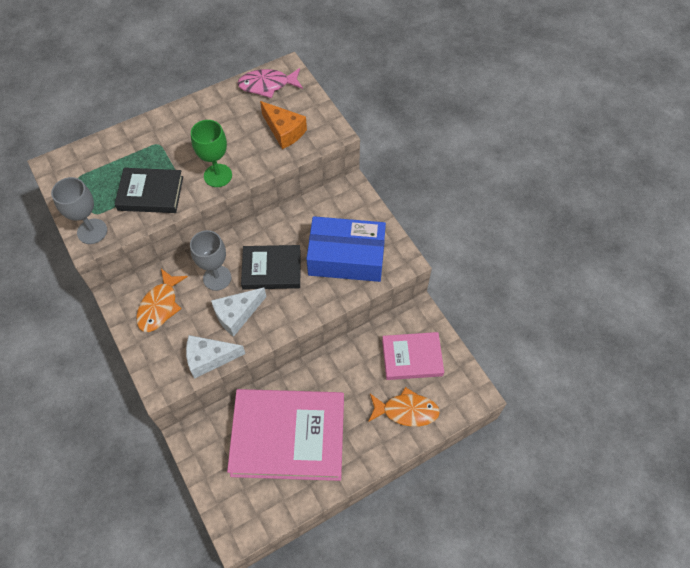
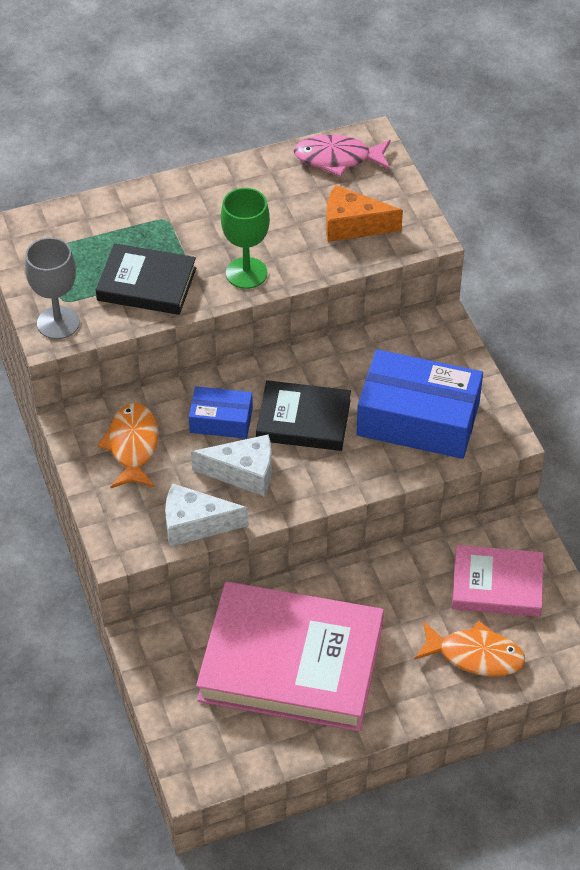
camera: 10 degrees right, 10 degrees down
orange fish [136,269,188,332] -> orange fish turned 150 degrees clockwise [98,403,158,488]
grey goblet [190,230,231,291] -> blue box [189,386,253,439]
white cheese [211,287,266,337] -> white cheese turned 150 degrees counterclockwise [191,434,272,496]
orange cheese [260,101,307,149] -> orange cheese turned 135 degrees clockwise [326,185,403,242]

